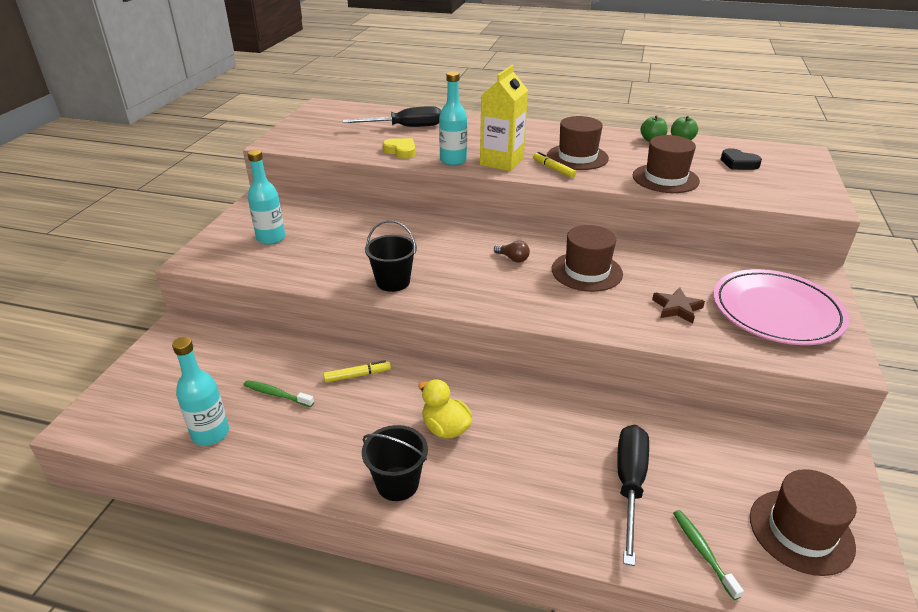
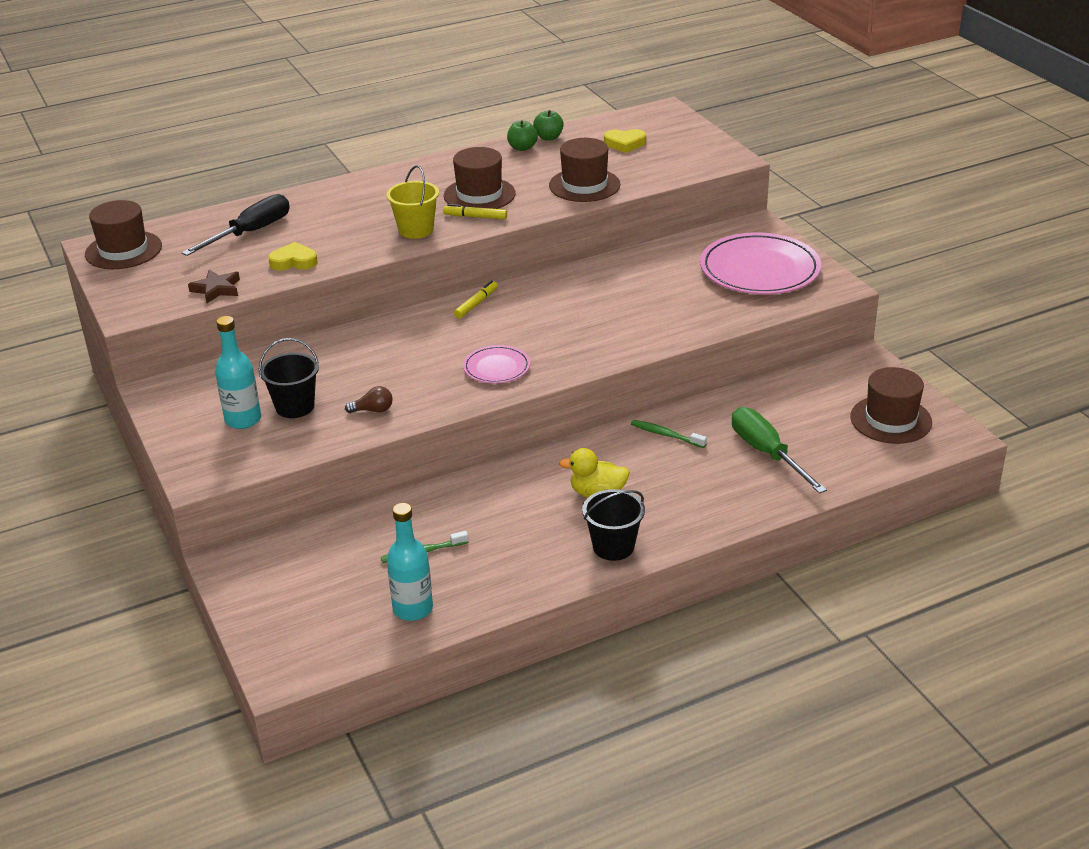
camera: 40 degrees left, 0 degrees up
yellow marker [323,360,391,383] -> yellow marker moved to [454,280,498,319]
black bucket [365,220,417,292] -> black bucket moved to [259,338,319,418]
turquoise bottle [439,71,467,166] -> none
yellow carton [480,65,528,171] -> yellow bucket [386,165,439,239]
brown light bulb [494,241,530,263] -> brown light bulb moved to [345,386,393,413]
brown hat [552,225,623,292] -> brown hat moved to [85,200,162,269]
black screwdriver [617,425,649,566] -> green screwdriver [732,407,827,494]
brown star [652,287,705,323] -> brown star moved to [188,270,240,303]
green toothbrush [673,510,744,600] -> green toothbrush moved to [631,420,707,448]
black heart [721,148,762,170] -> yellow heart [604,129,646,153]
none -> pink plate [463,345,530,383]

